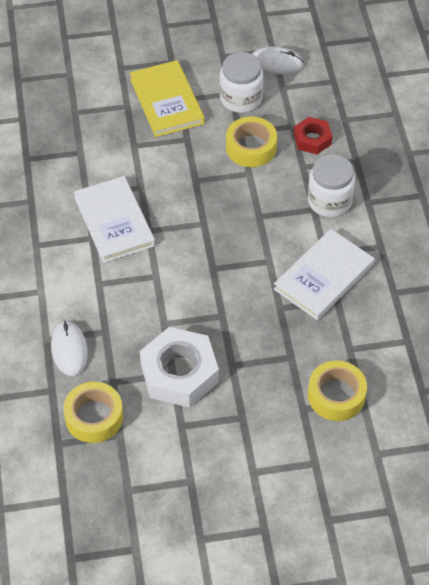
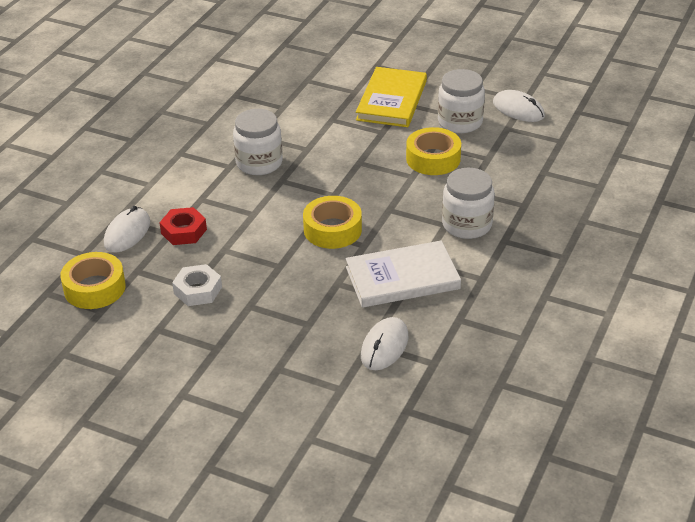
camera: 35 degrees right, 15 degrees down
white book [74,176,155,263] -> white jar [233,109,283,175]
white nut [140,327,219,408] -> white nut [172,264,222,306], size x0.55
red nut [294,117,332,154] -> red nut moved to [159,207,207,245]
yellow tape [308,361,367,421] -> yellow tape moved to [303,196,362,249]
none -> white mouse [361,317,408,370]

